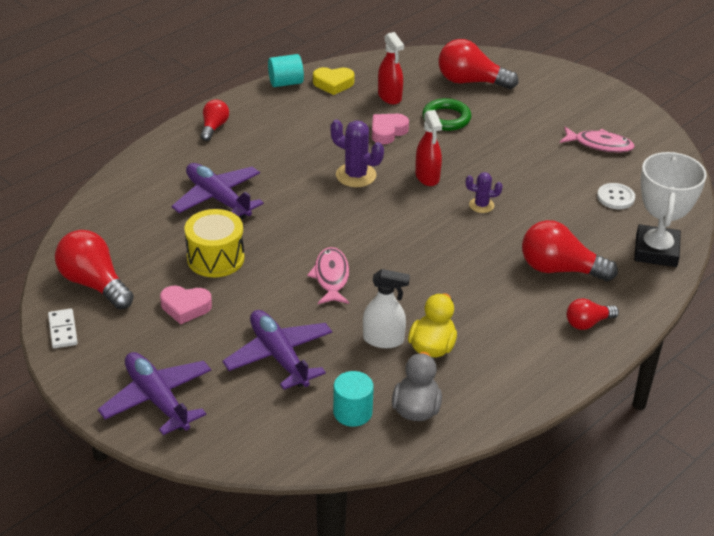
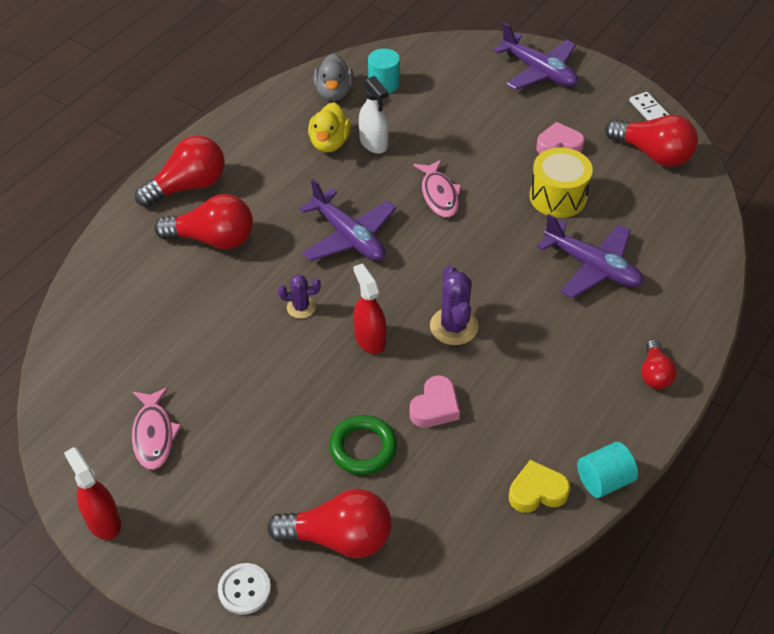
camera: 170 degrees right, 10 degrees up
purple plane [222,310,332,390] -> purple plane moved to [299,179,396,261]
purple cactus [330,119,384,187] -> purple cactus turned 60 degrees clockwise [430,265,478,345]
white spray bottle [363,269,410,348] -> white spray bottle turned 120 degrees counterclockwise [359,76,389,154]
red spray bottle [378,32,404,105] -> red spray bottle moved to [64,447,121,540]
pink fish [560,127,635,153] -> pink fish turned 105 degrees counterclockwise [132,387,182,470]
red light bulb [566,298,619,330] -> red light bulb [135,136,225,207], size x1.75
white button [597,183,635,209] -> white button moved to [218,563,271,615]
white trophy [634,152,707,267] -> none

